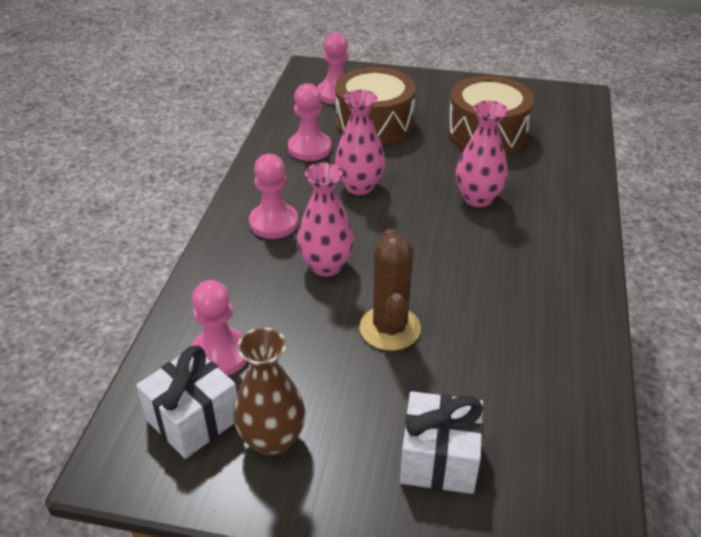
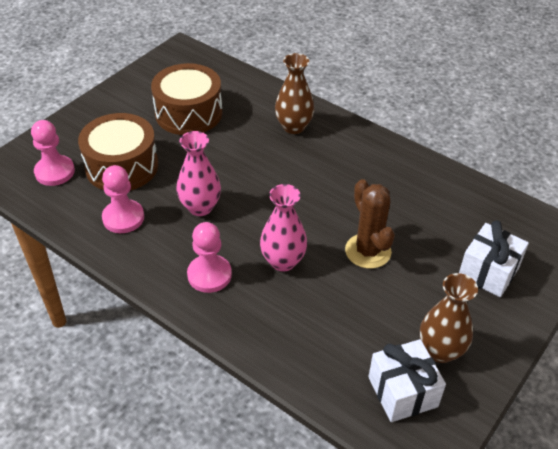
camera: 65 degrees left, 5 degrees up
pink pawn [191,280,247,376] -> none
brown cactus [359,229,421,351] -> brown cactus turned 45 degrees clockwise [345,179,395,269]
pink vase [456,101,508,207] -> none
none -> brown vase [275,53,314,134]

